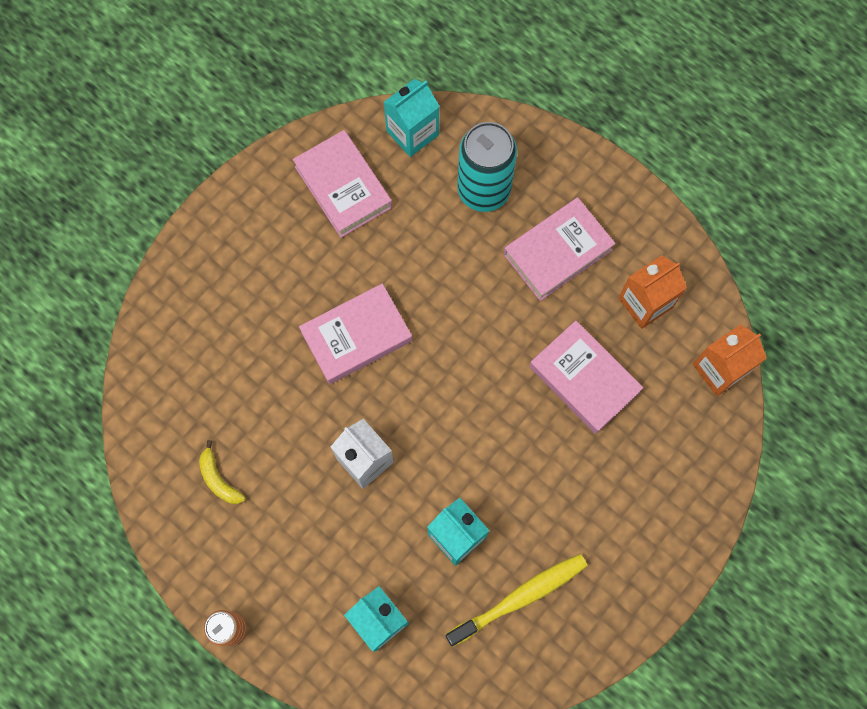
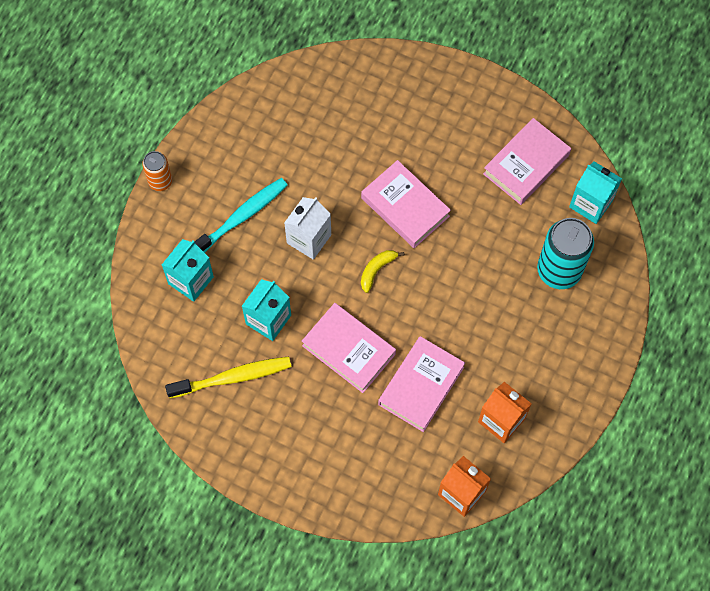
camera: 75 degrees right, 5 degrees down
yellow banana [199,440,245,504] -> yellow banana moved to [361,250,405,293]
yellow toothbrush [445,554,588,647] -> yellow toothbrush turned 60 degrees counterclockwise [165,357,292,398]
pink book [503,197,616,301] -> pink book moved to [302,303,396,393]
none -> turquoise toothbrush [195,178,288,253]

